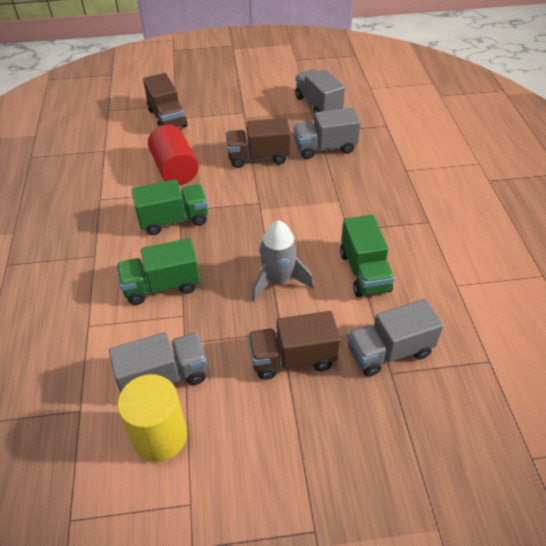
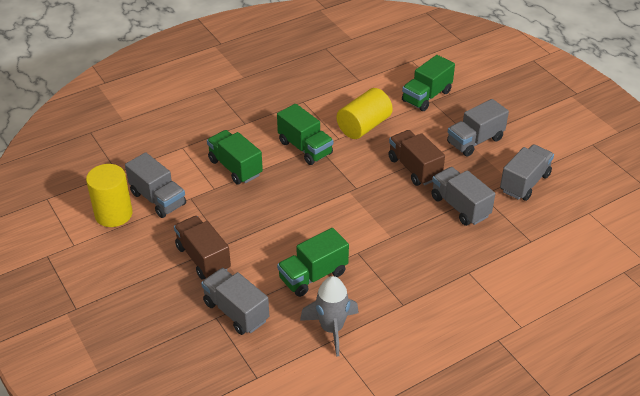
camera: 65 degrees right, 5 degrees down
brown truck [143,73,187,128] -> green truck [402,55,455,111]
red cylinder [148,125,199,185] -> yellow cylinder [336,88,393,139]
grey rocket [252,220,314,301] -> grey rocket moved to [300,276,359,357]
none -> grey truck [447,99,509,156]

